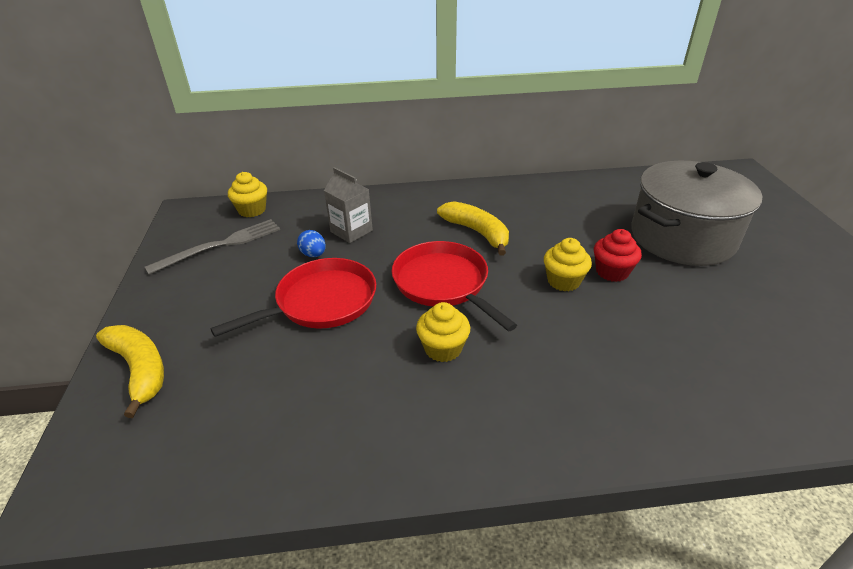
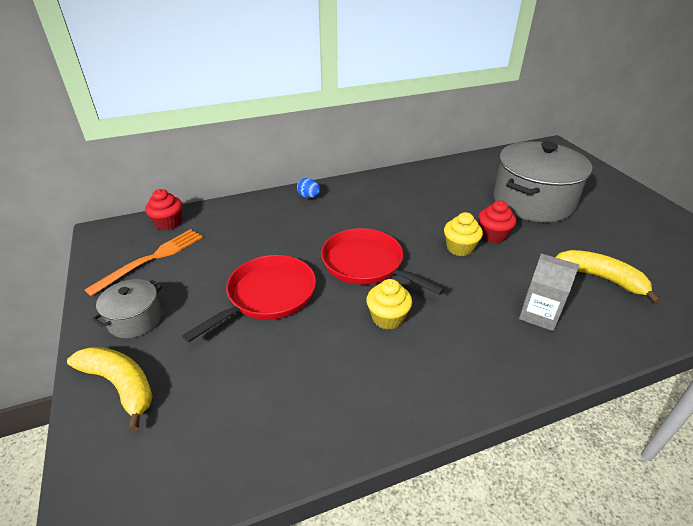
camera: 15 degrees left, 0 degrees up
grey fork [145,219,280,274] -> orange fork [85,229,203,296]
yellow cupcake [228,172,267,217] -> red cupcake [145,189,182,230]
blue egg [297,230,326,257] -> blue egg moved to [297,178,320,198]
grey carton [324,167,373,243] -> grey carton moved to [519,253,579,331]
yellow banana [437,201,509,256] -> yellow banana moved to [555,250,661,303]
none -> grey pot [91,279,162,338]

